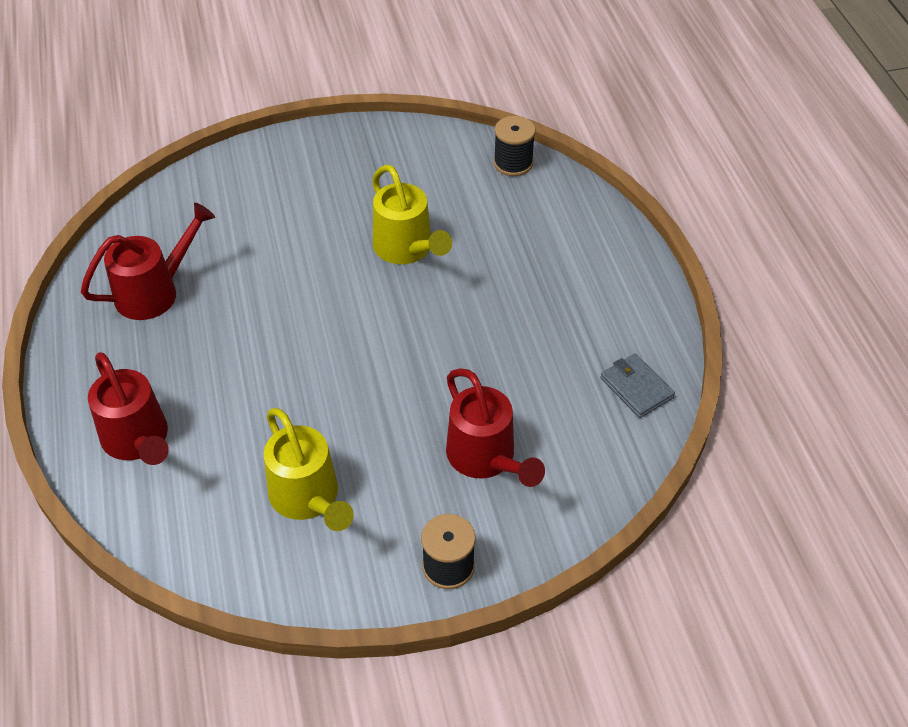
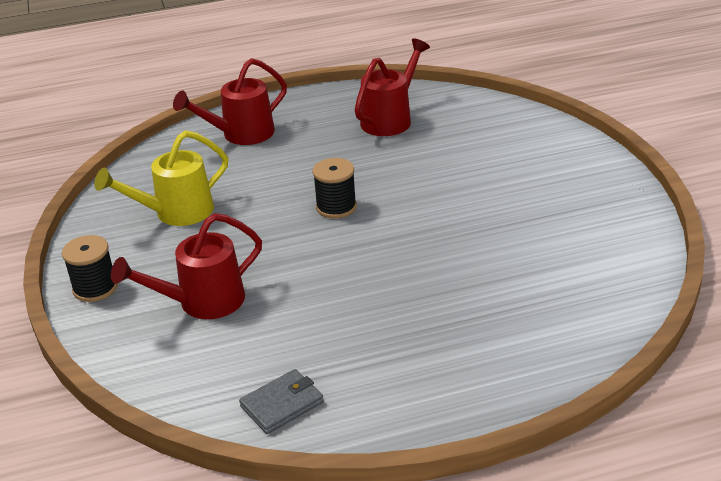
camera: 90 degrees right, 15 degrees down
red watering can [81,203,215,320] -> red watering can turned 105 degrees counterclockwise [355,38,430,136]
yellow watering can [372,165,452,264] -> none
black spool [494,116,535,176] -> black spool moved to [312,158,357,219]

